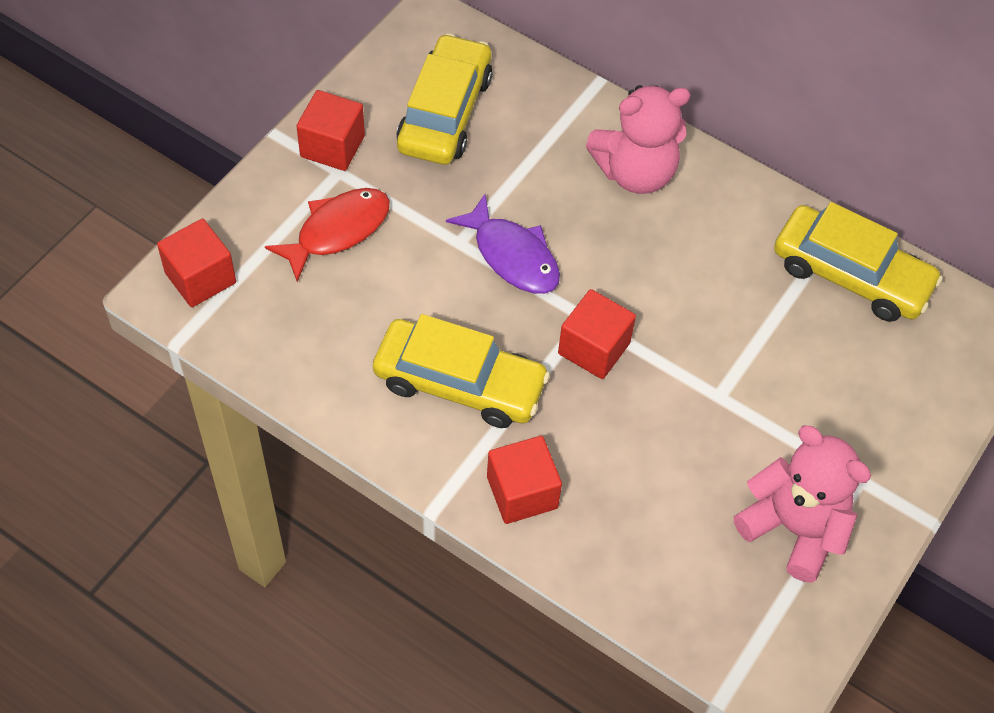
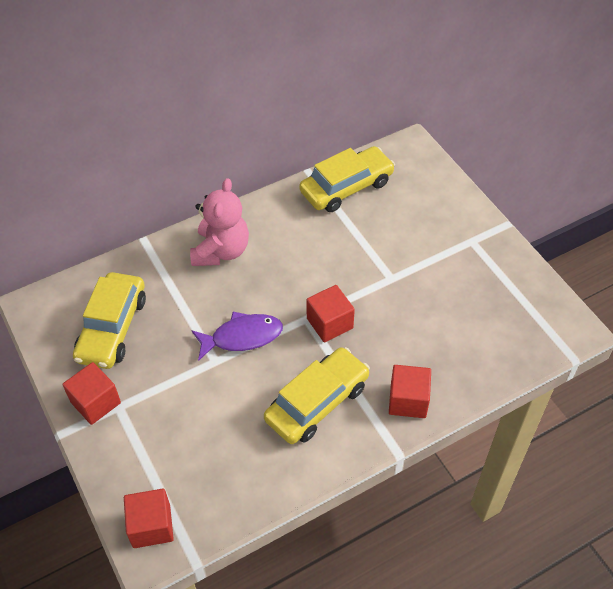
camera: 60 degrees left, 5 degrees down
red fish [265,188,390,282] -> none
yellow car [396,33,492,165] -> yellow car turned 120 degrees counterclockwise [73,272,146,369]
pink teddy bear [734,426,871,583] -> none

